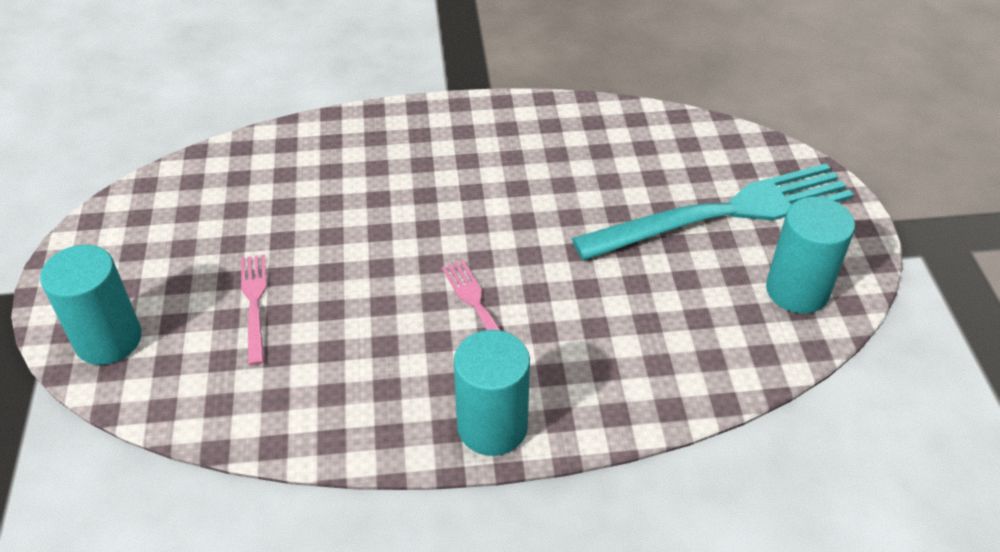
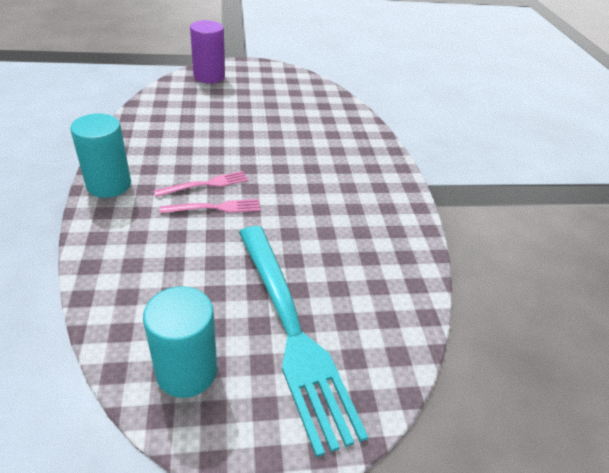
camera: 85 degrees right, 5 degrees down
turquoise cylinder [40,245,142,365] -> purple cylinder [190,20,225,83]
pink fork [241,255,267,365] -> pink fork moved to [160,199,261,213]

